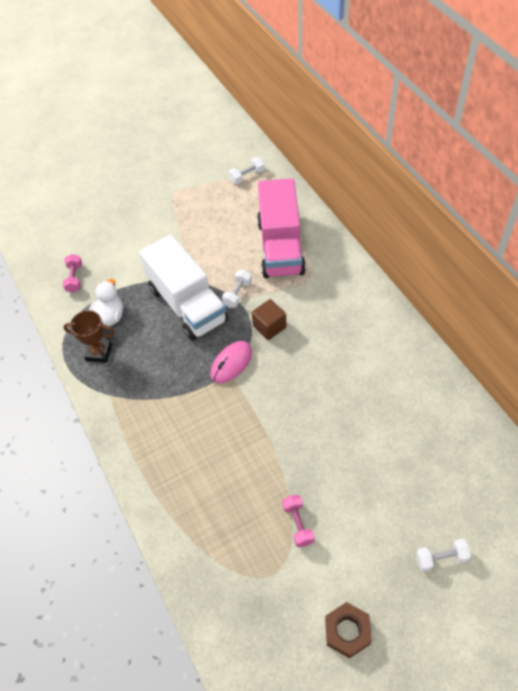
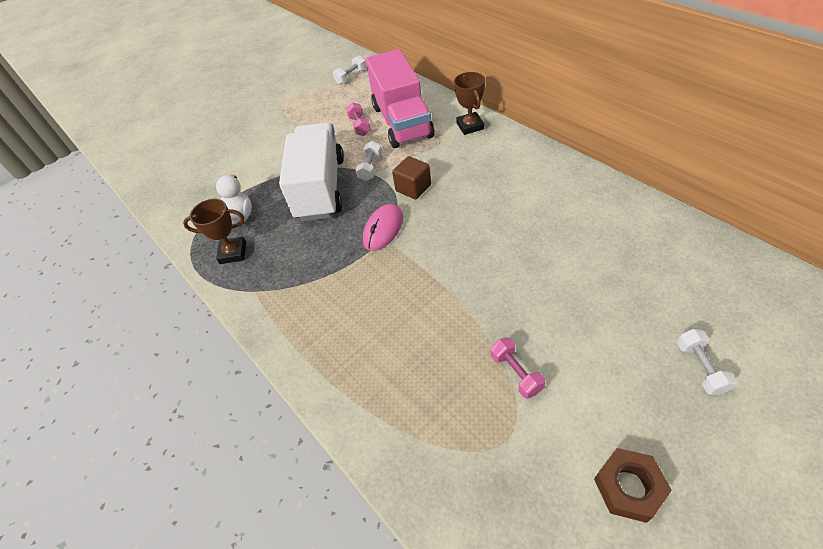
camera: 10 degrees left, 5 degrees down
pink dumbbell [63,254,82,293] -> pink dumbbell moved to [346,102,371,136]
white truck [139,234,228,341] -> white truck turned 135 degrees counterclockwise [279,122,344,221]
white dumbbell [416,539,471,572] -> white dumbbell turned 75 degrees counterclockwise [677,329,737,395]
none -> brown trophy [454,72,485,135]

